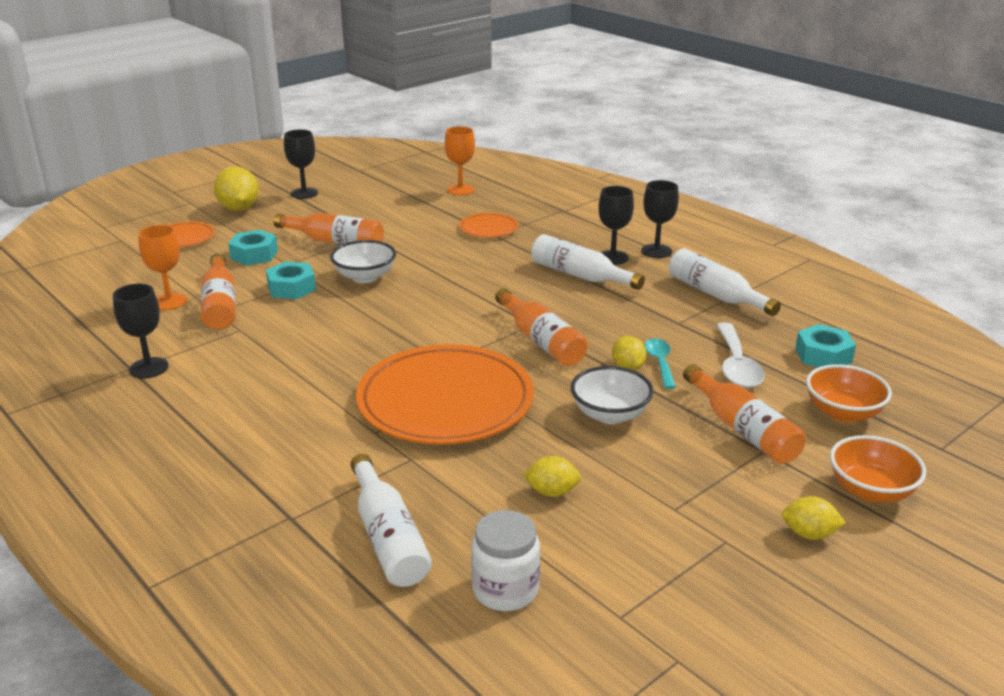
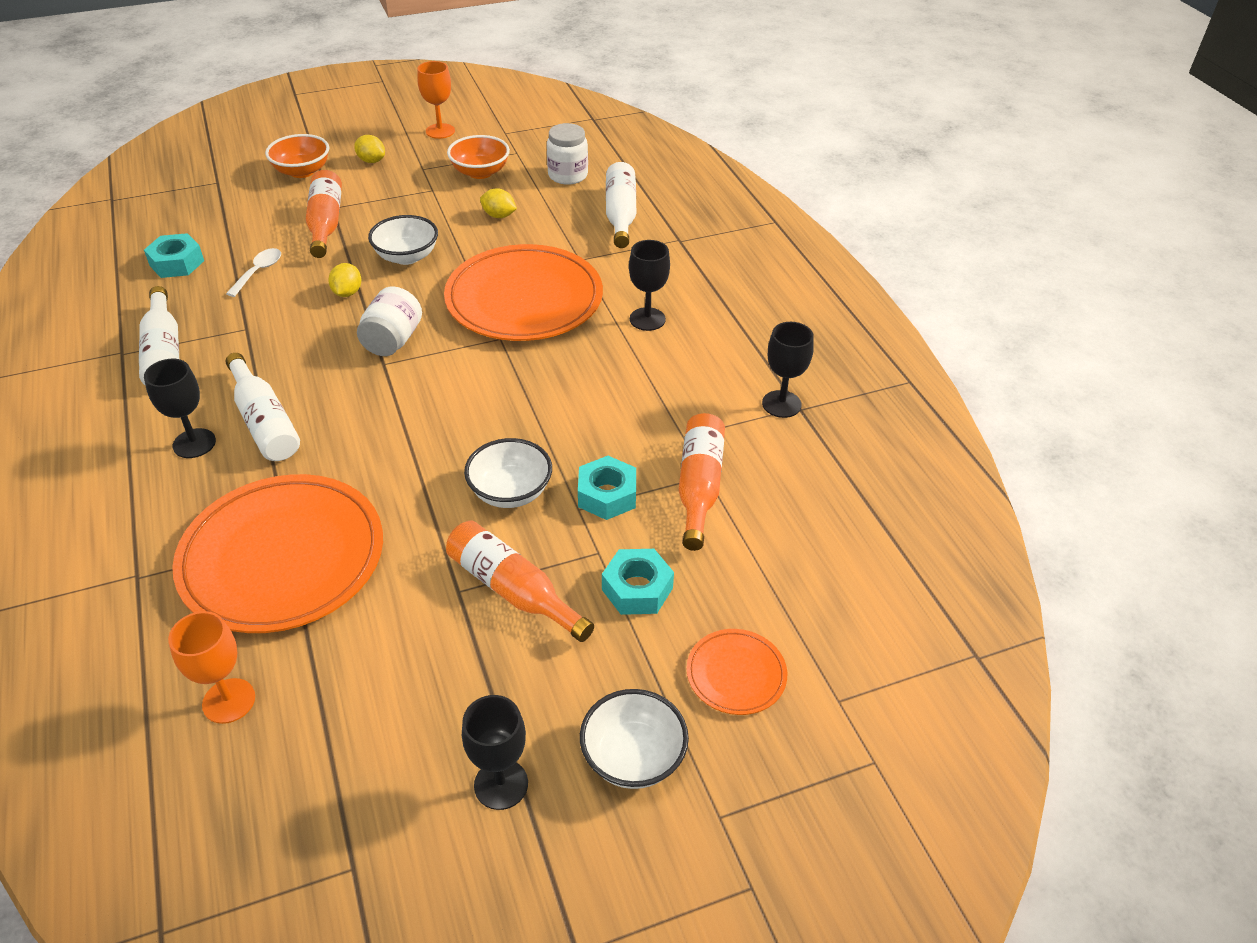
camera: 160 degrees left, 15 degrees up
orange goblet [138,225,187,310] -> orange goblet moved to [417,61,455,139]
yellow lemon [214,166,259,211] -> white bowl [580,689,689,789]
orange plate [459,213,519,238] -> orange plate [172,474,383,633], size x2.19
orange bottle [495,288,588,366] -> white jar [357,287,422,356]
black goblet [641,180,679,258] -> black goblet moved to [629,240,670,331]
turquoise spoon [644,338,676,389] -> none
white spoon [716,323,765,388] -> white spoon [226,248,281,297], size x0.65
orange bowl [806,364,892,422] -> orange bowl moved to [447,135,510,179]

